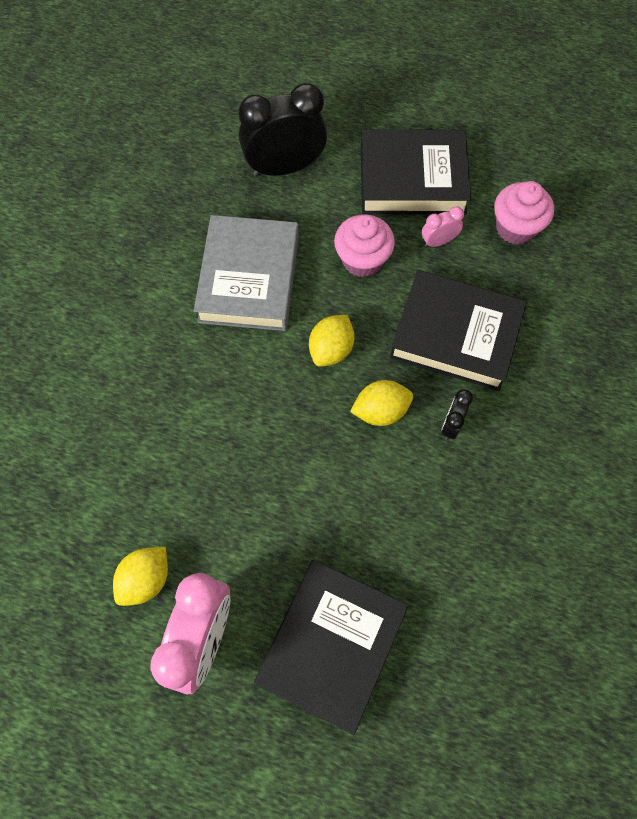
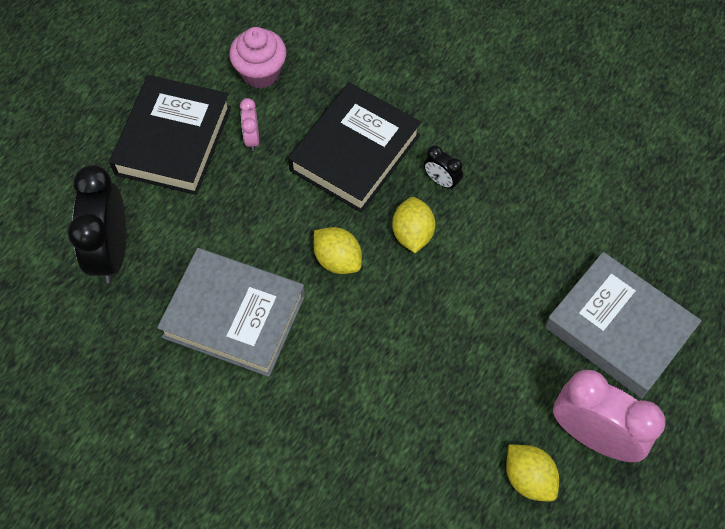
camera: 75 degrees left, 5 degrees down
black book [254,560,409,735] -> grey book [545,252,702,398]
pink cupcake [334,214,395,277] -> none

